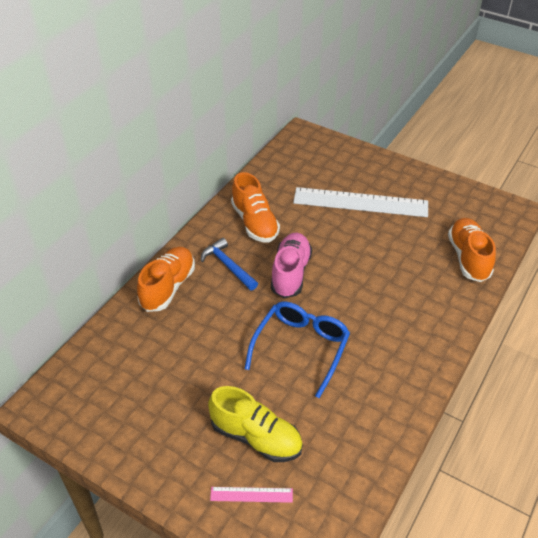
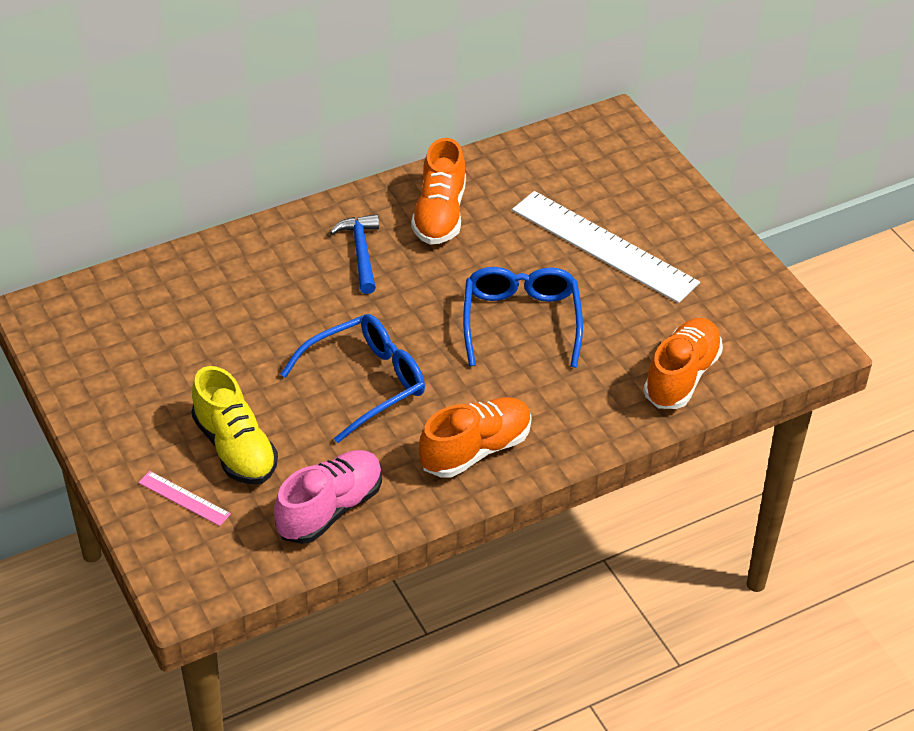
camera: 30 degrees right, 0 degrees up
orange shoe [137,247,195,312] -> orange shoe moved to [419,397,532,478]
pink shoe [271,233,312,298] -> pink shoe moved to [274,450,382,544]
none -> blue glasses [463,267,583,368]

